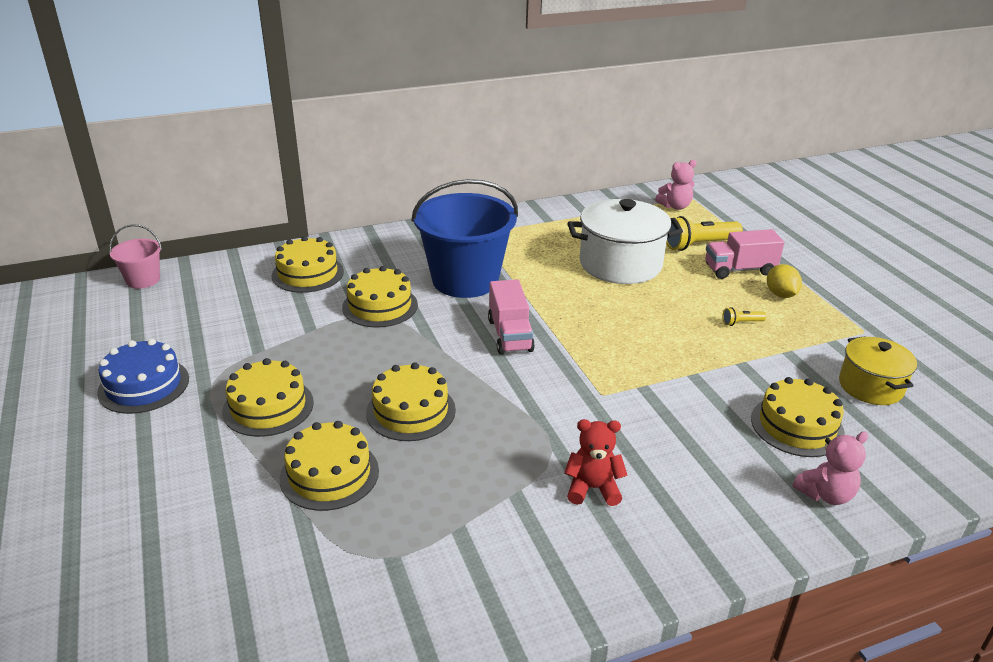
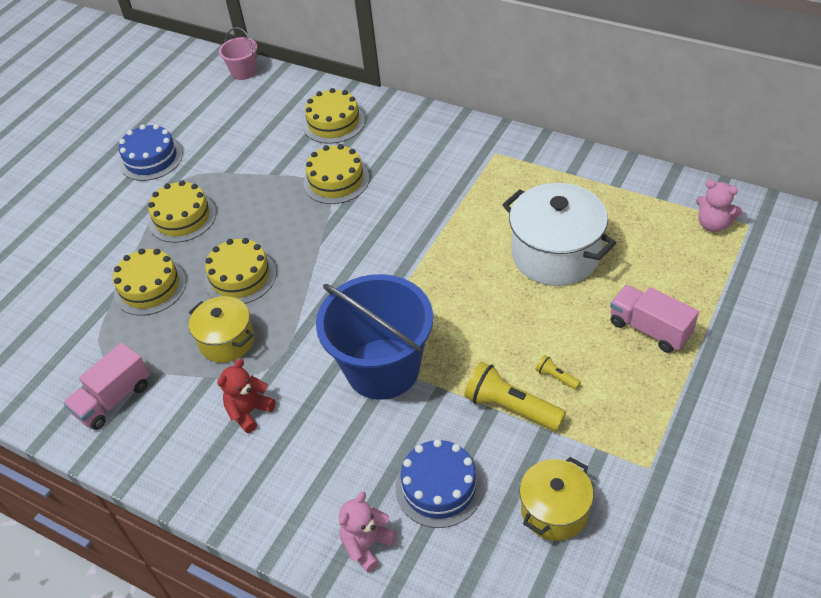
camera: 55 degrees right, 15 degrees up
blue bucket [411,179,518,298] -> blue bucket moved to [316,274,433,400]
pink truck [488,279,535,355] -> pink truck moved to [63,343,150,430]
red teddy bear [564,419,628,506] -> red teddy bear turned 105 degrees counterclockwise [217,359,276,433]
yellow flashlight [666,216,743,251] -> yellow flashlight moved to [464,362,566,431]
yellow cake [751,377,845,457] -> blue cake [396,439,484,528]
yellow lemon [767,264,802,298] -> none
pink teddy bear [793,431,868,505] -> pink teddy bear turned 105 degrees clockwise [339,492,396,572]
none -> yellow pot [189,296,254,363]

